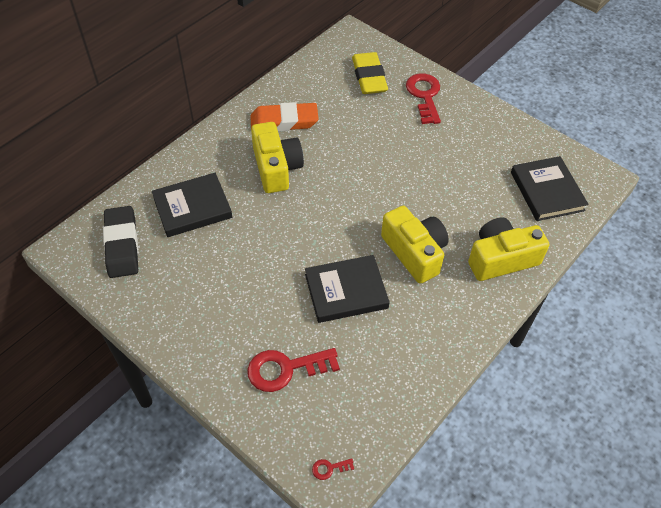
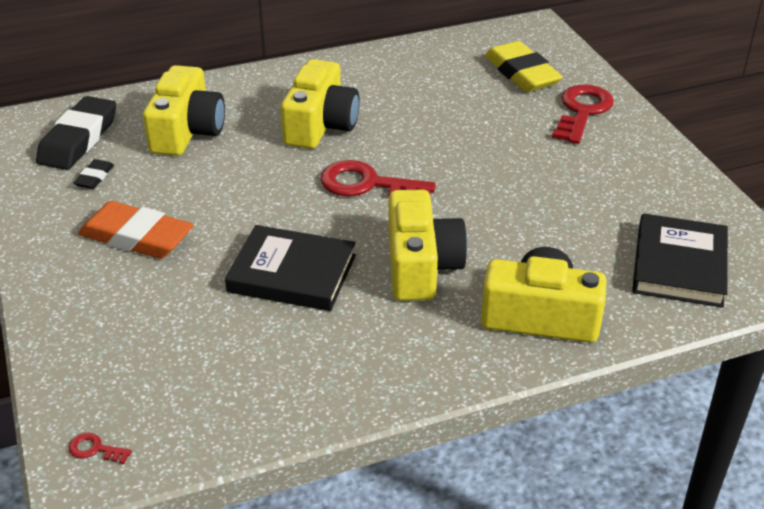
camera: 30 degrees right, 15 degrees down
black book [152,173,232,237] -> yellow camera [143,65,225,156]
red key [247,348,340,392] -> red key moved to [320,160,436,197]
orange eraser [250,102,319,132] -> orange eraser moved to [78,201,193,259]
yellow eraser [352,52,388,94] -> yellow eraser turned 45 degrees counterclockwise [485,41,563,92]
none -> black eraser [74,159,114,189]

